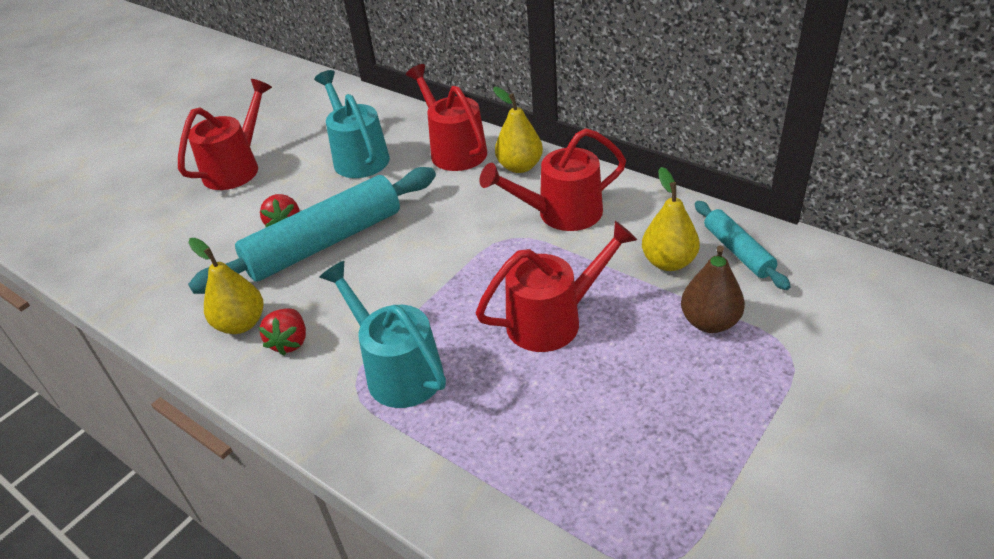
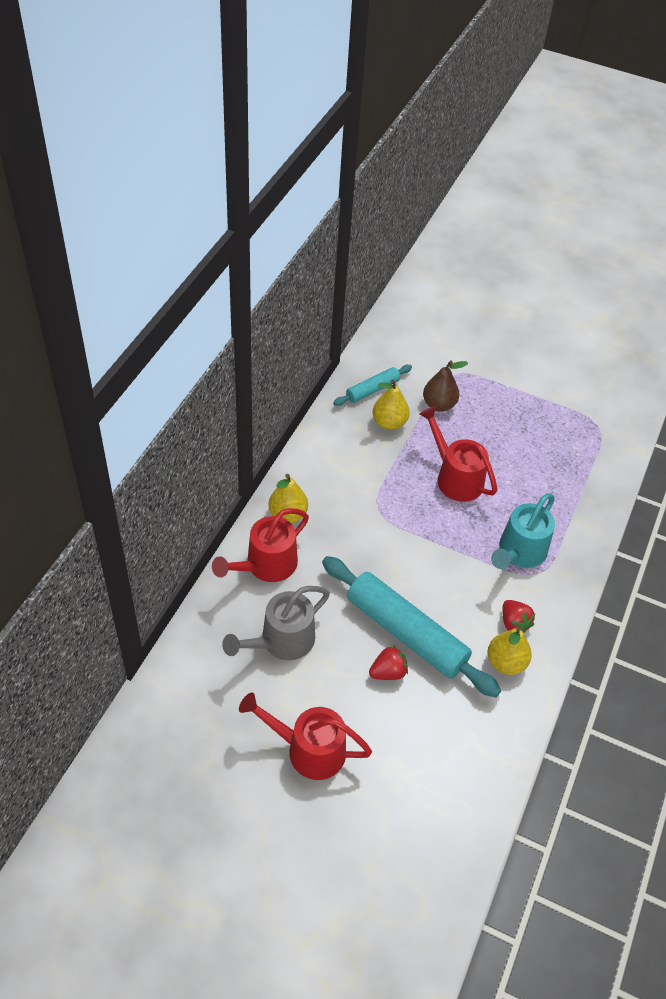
camera: 110 degrees left, 10 degrees up
red strawberry [258,308,306,356] -> red strawberry turned 75 degrees clockwise [502,600,535,633]
turquoise watering can [314,70,390,178] -> grey watering can [222,586,330,660]
red watering can [479,128,626,231] -> none

